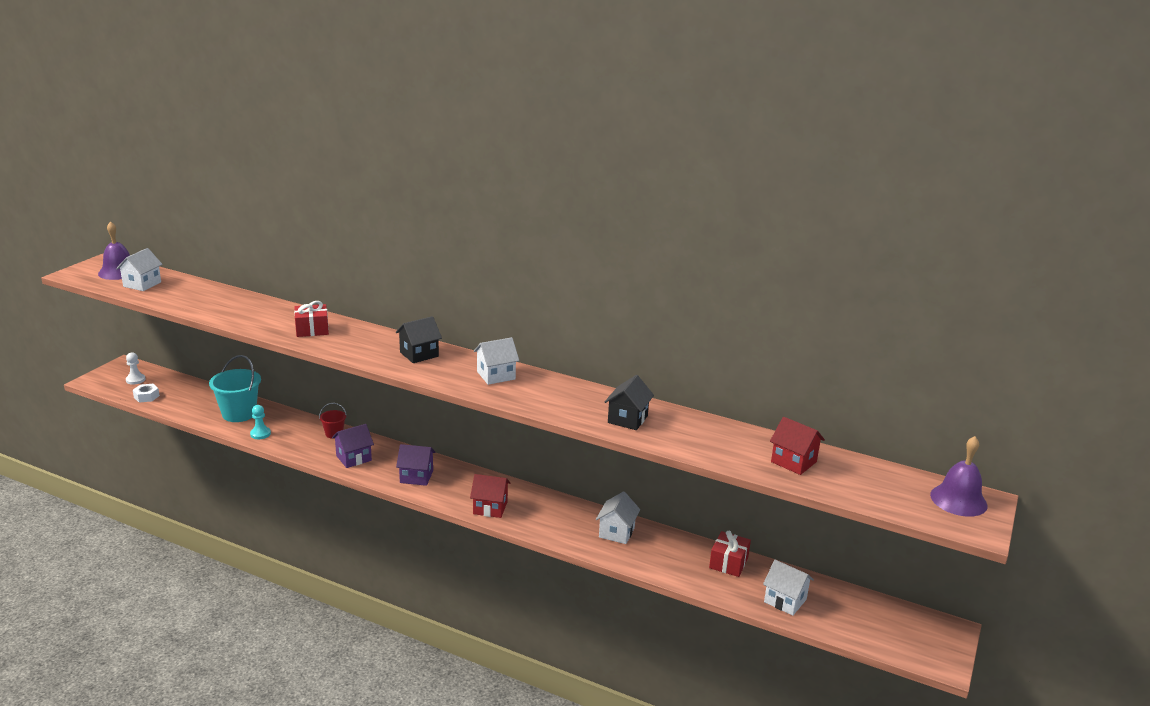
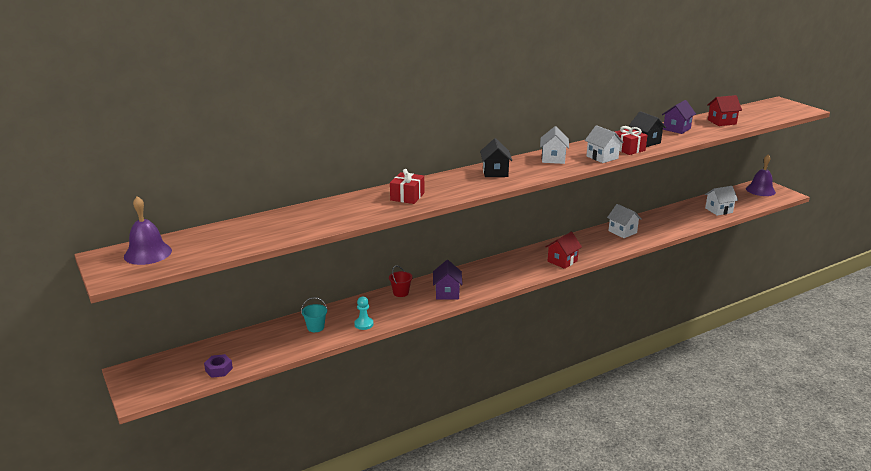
camera: 55 degrees left, 0 degrees up
white house [116,248,163,291] -> white house moved to [585,125,624,163]
white pawn [126,352,146,385] -> none
white nut [133,384,160,402] -> purple nut [204,354,233,378]
turquoise bucket [209,355,261,422] -> turquoise bucket [301,297,328,332], size x0.52
purple house [396,444,435,486] -> purple house moved to [662,100,696,134]
red gift [709,531,751,577] -> red gift moved to [615,126,648,155]
purple bell [930,436,987,517] -> purple bell moved to [746,155,776,196]

